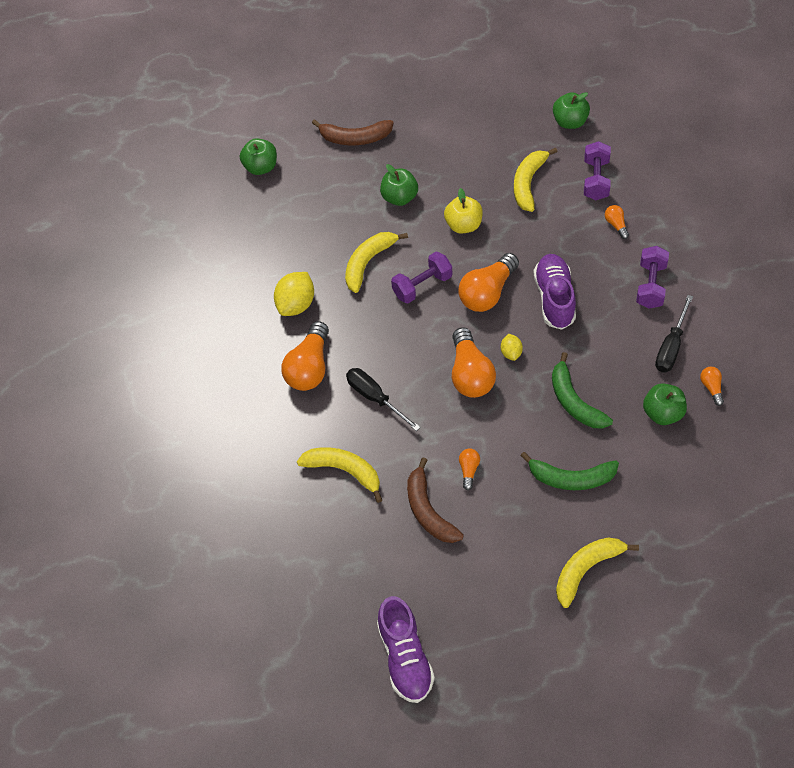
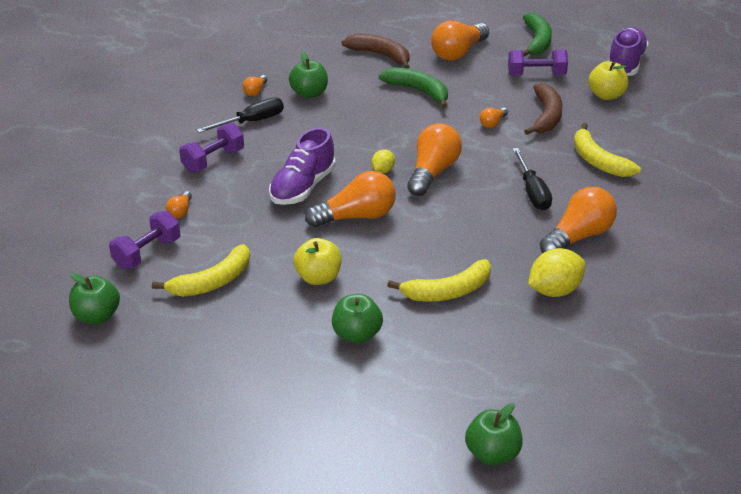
camera: 150 degrees left, 20 degrees down
brown banana [312,119,394,145] -> brown banana moved to [342,34,410,69]
purple dumbbell [391,252,452,303] -> purple dumbbell moved to [508,49,568,76]
green banana [552,352,613,429] -> green banana moved to [523,13,552,56]
yellow banana [556,537,639,608] -> orange light bulb [431,20,489,61]
none -> yellow apple [588,61,628,100]

